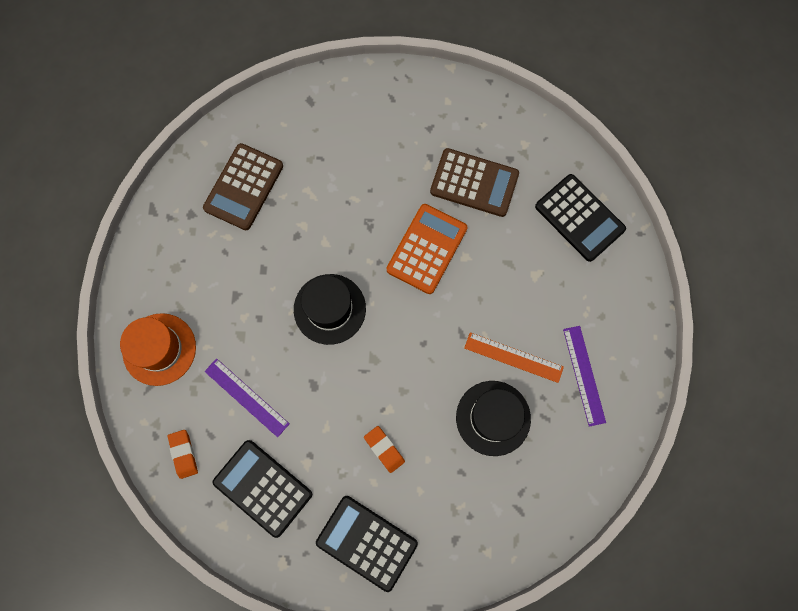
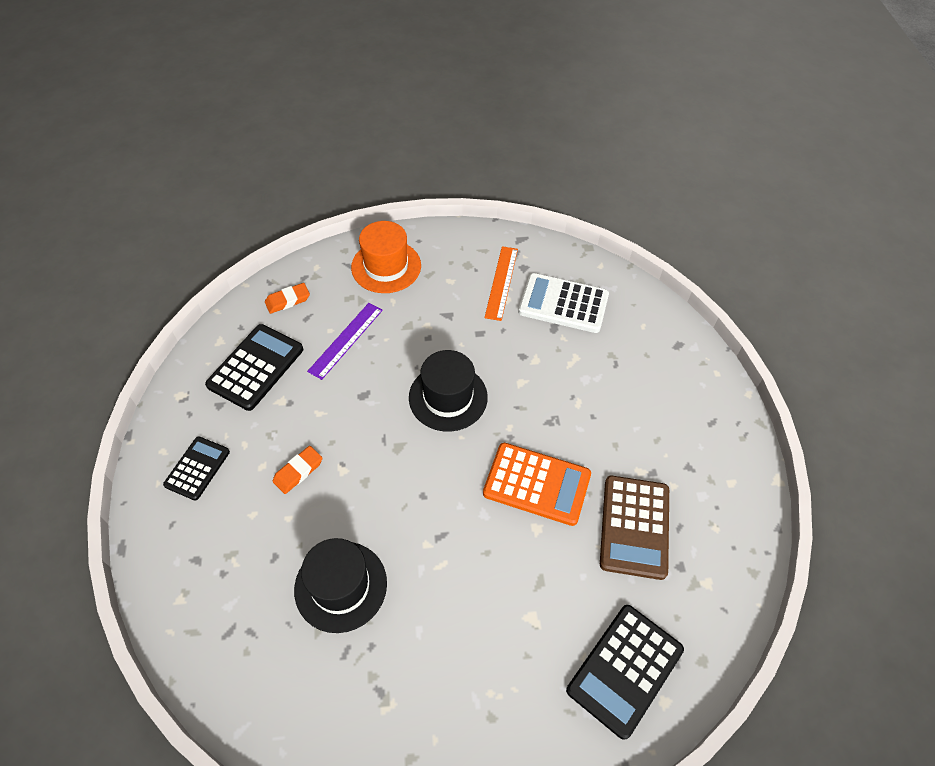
camera: 80 degrees right, 20 degrees down
brown calculator [203,143,283,230] -> white calculator [518,273,609,333]
black calculator [316,496,418,592] -> black calculator [163,437,230,501], size x0.63
orange ruler [464,332,564,383] -> orange ruler moved to [484,246,518,321]
purple ruler [563,326,606,427] -> none

